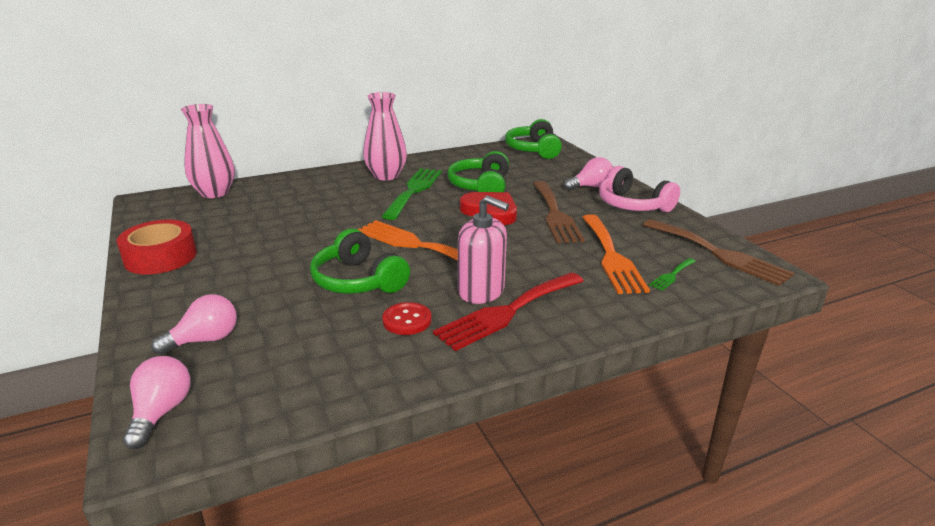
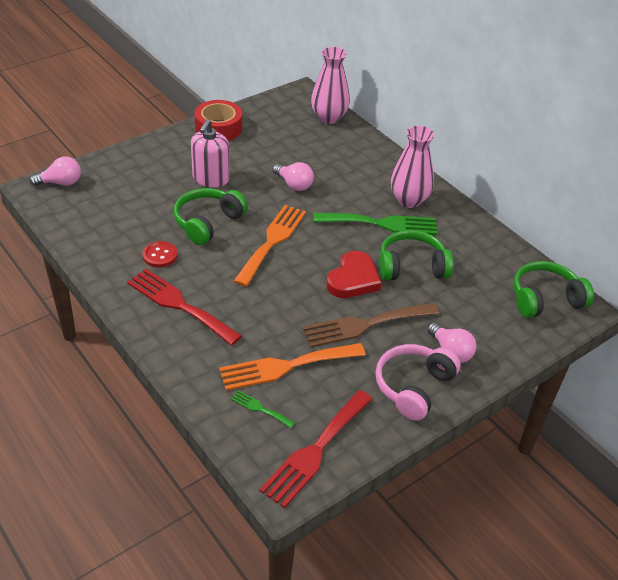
camera: 75 degrees right, 15 degrees up
pink light bulb [151,294,237,355] -> pink light bulb moved to [272,162,314,191]
pink soap dispenser [458,195,509,304] -> pink soap dispenser moved to [191,119,230,188]
brown fork [643,219,794,286] -> red fork [259,390,373,508]

